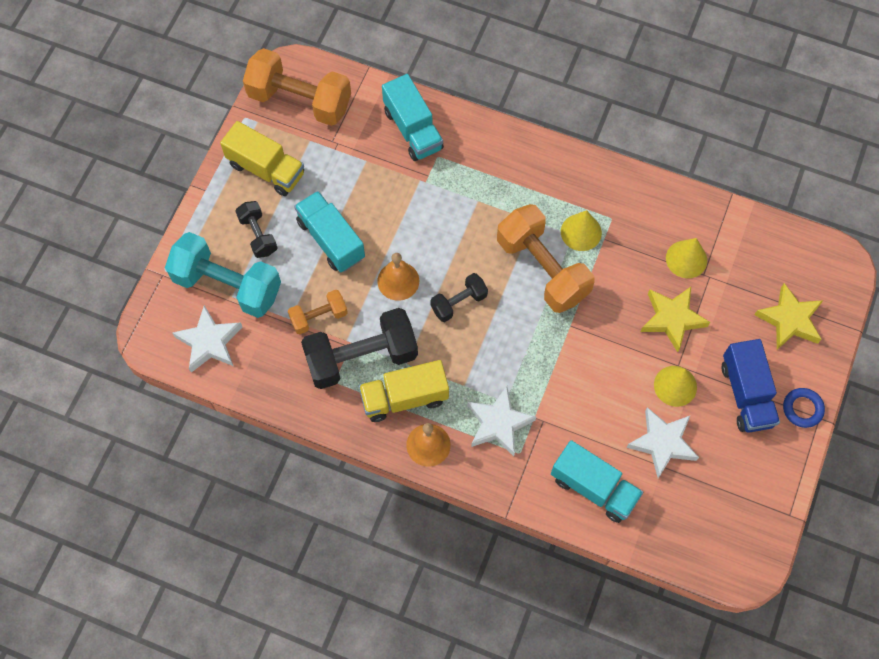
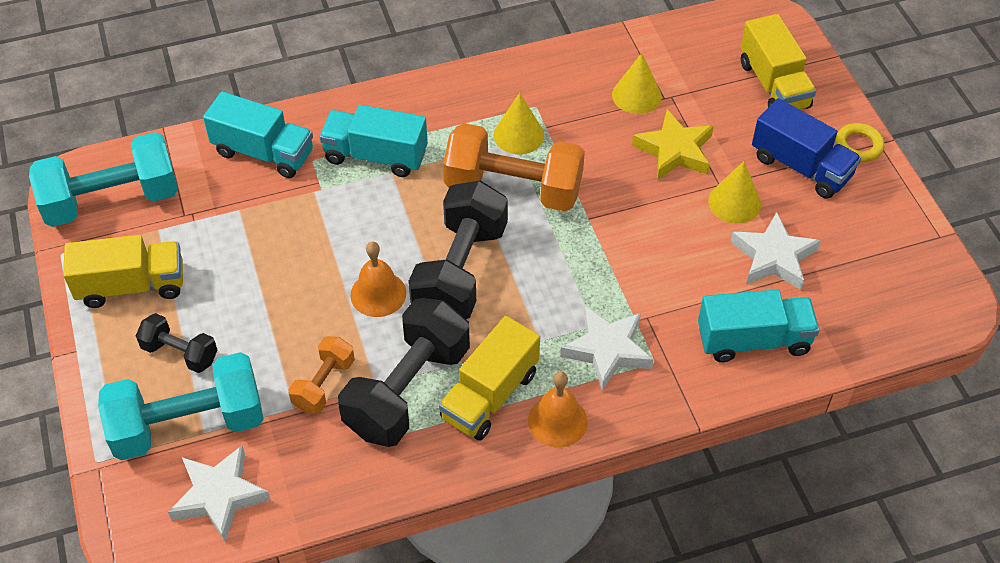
camera: 40 degrees left, 15 degrees down
orange dumbbell [243,48,351,126] -> turquoise dumbbell [29,132,178,227]
turquoise truck [294,191,365,272] -> turquoise truck moved to [319,105,428,177]
black dumbbell [430,273,488,322] -> black dumbbell [408,180,508,319], size x1.92
yellow star [754,283,824,349] -> yellow truck [740,14,816,110]
blue ring [783,388,825,428] -> yellow ring [835,123,885,162]

